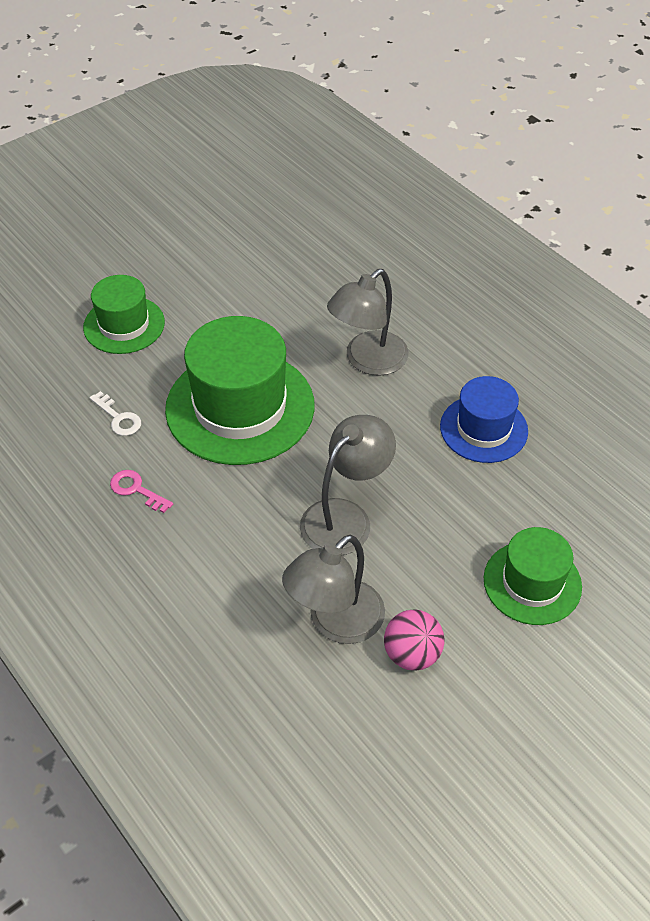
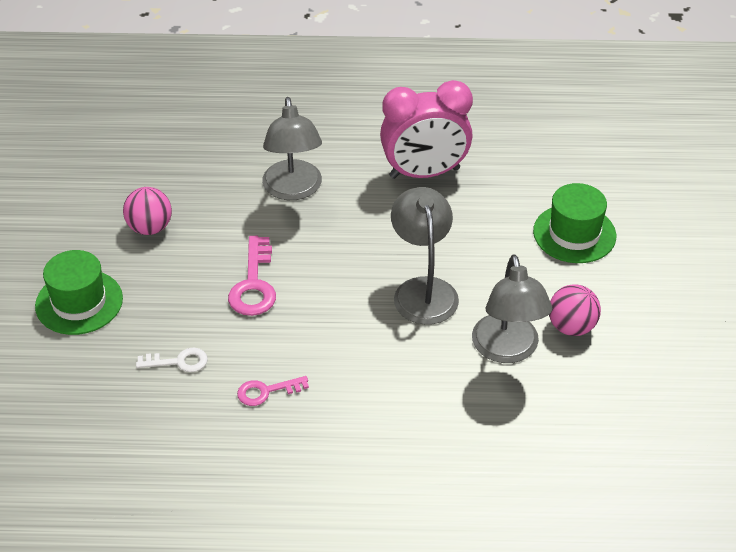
camera: 50 degrees left, 5 degrees down
green hat [165,316,315,465] -> pink key [228,236,276,316]
blue hat [440,376,528,463] -> pink clock [380,80,473,179]
none -> pink ball [123,187,172,235]

